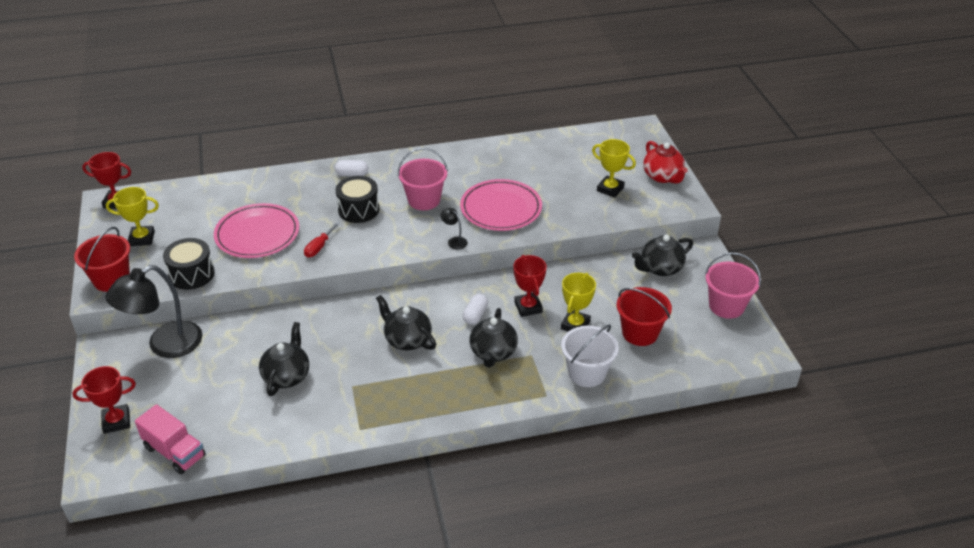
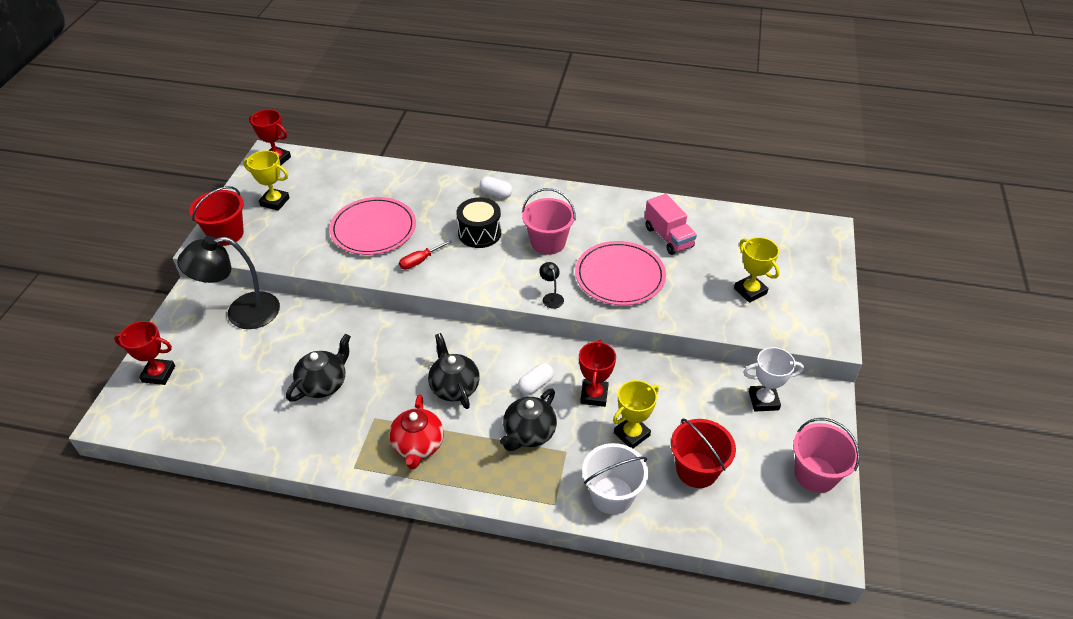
camera: 25 degrees right, 5 degrees up
pink truck [135,404,206,474] -> pink truck moved to [645,194,697,255]
black drum [163,238,215,290] -> none
black teapot [632,235,693,276] -> white trophy [743,347,804,412]
red teapot [643,141,688,184] -> red teapot moved to [389,395,444,469]

